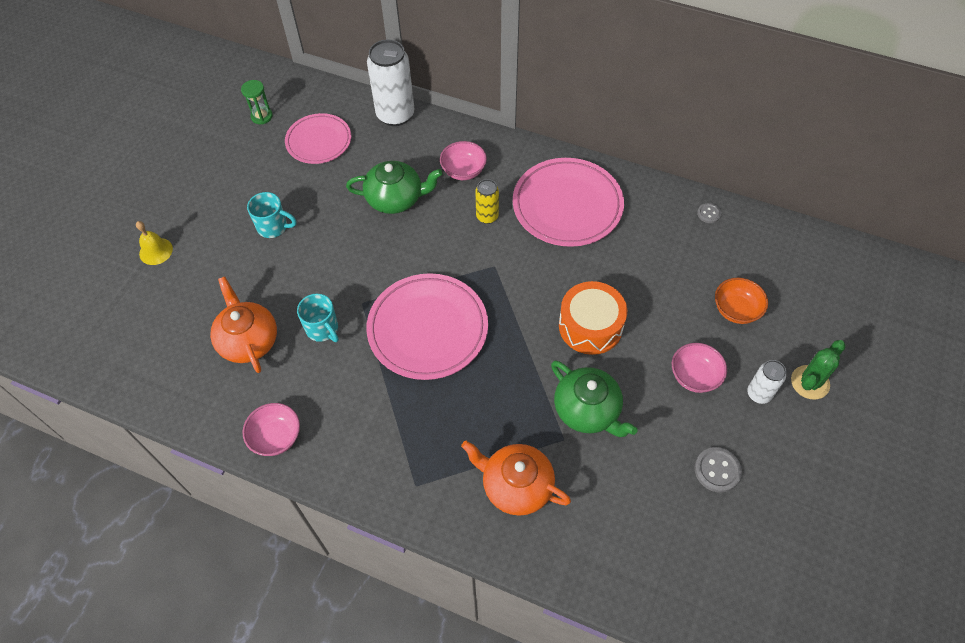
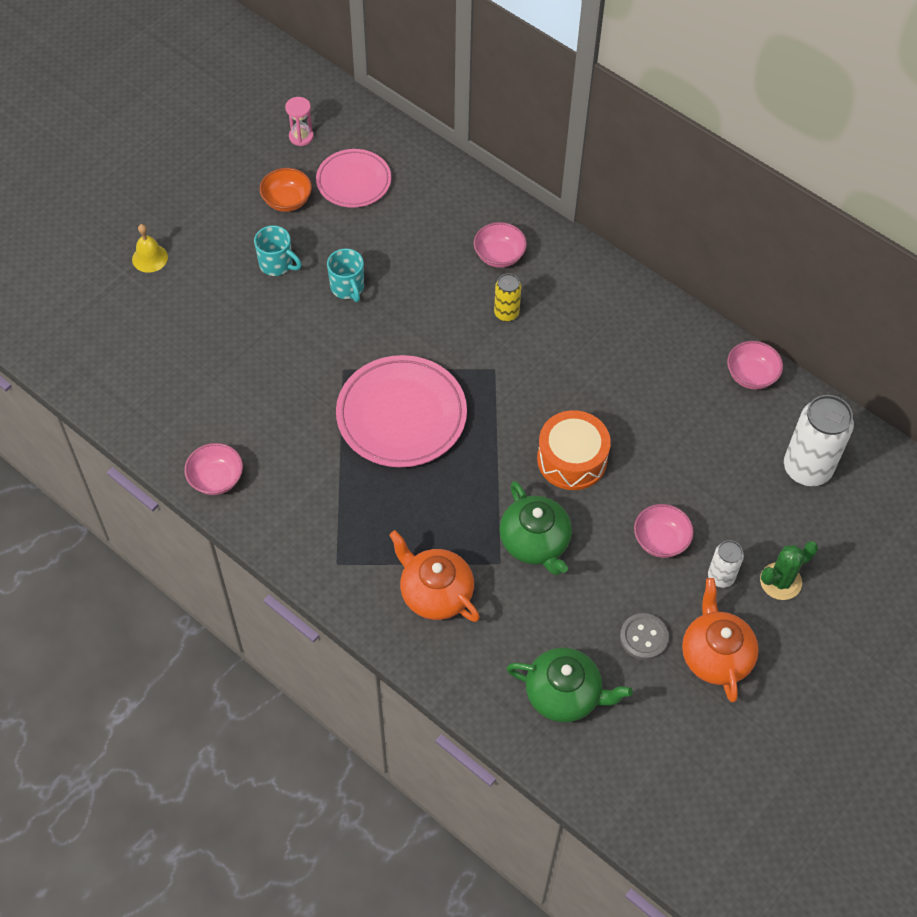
camera: 15 degrees right, 0 degrees up
orange teapot [210,277,277,373] -> orange teapot moved to [682,578,759,702]
green hourglass [241,80,273,124] -> pink hourglass [285,97,314,146]
turquoise mug [297,294,339,342] -> turquoise mug moved to [327,248,364,302]
green teapot [346,161,442,214] -> green teapot moved to [506,647,633,723]
white can [367,40,414,126] -> white can moved to [784,395,854,486]
pink plate [513,158,624,247] -> none
grey button [697,203,721,223] -> pink bowl [727,341,783,389]
orange bowl [715,278,768,324] -> orange bowl moved to [259,168,312,212]

